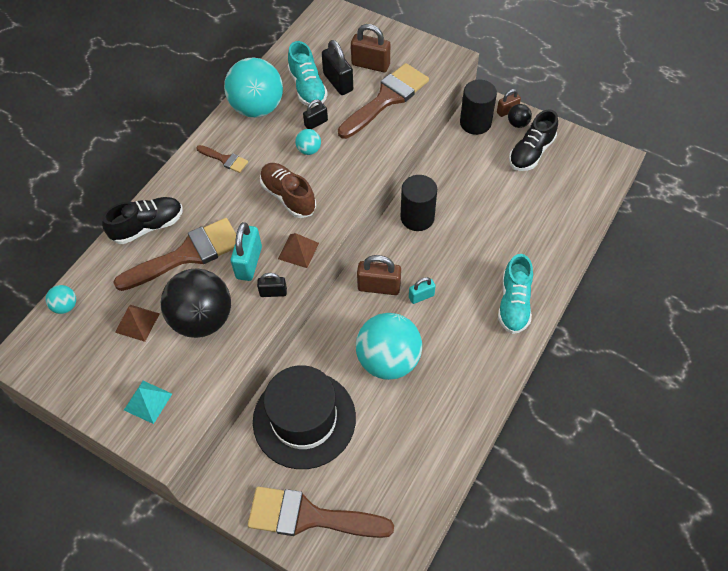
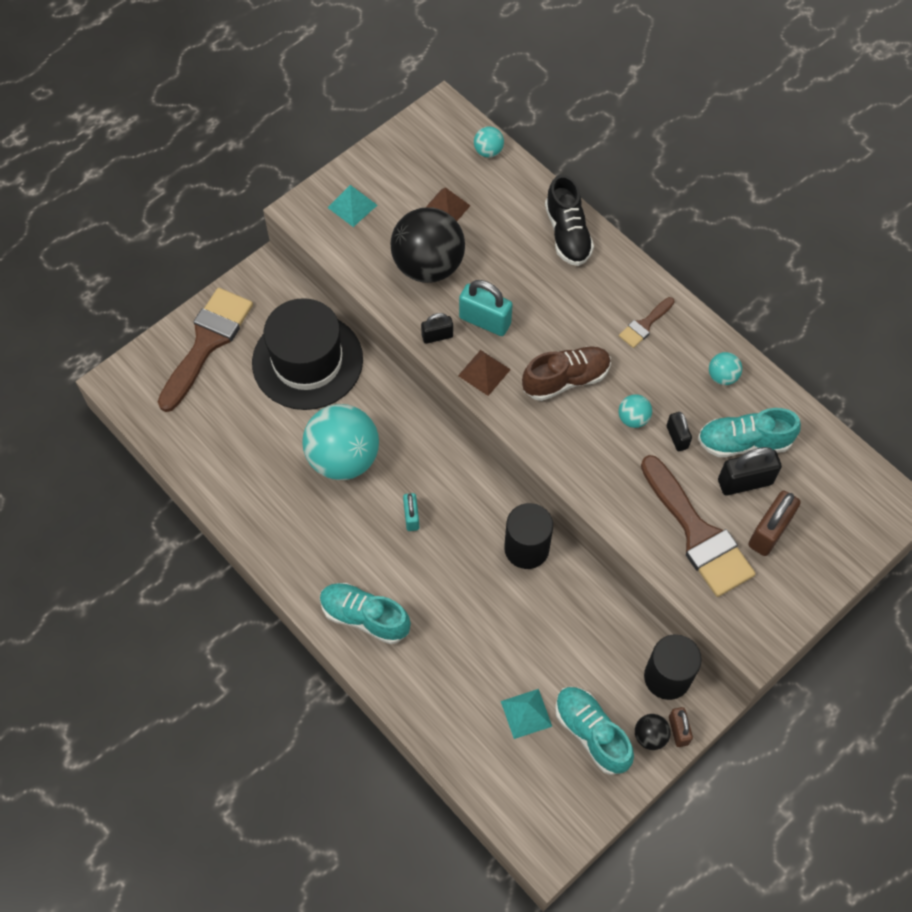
camera: 105 degrees right, 5 degrees up
brown brush [113,218,236,291] -> none
turquoise ball [224,57,283,118] -> turquoise ball [709,352,742,385], size x0.43
black padlock [257,273,287,297] -> black padlock turned 60 degrees clockwise [421,313,453,344]
brown padlock [357,255,401,295] -> none
black shoe [509,110,558,171] -> turquoise shoe [555,687,634,775]
none -> turquoise pyramid [501,689,552,739]

